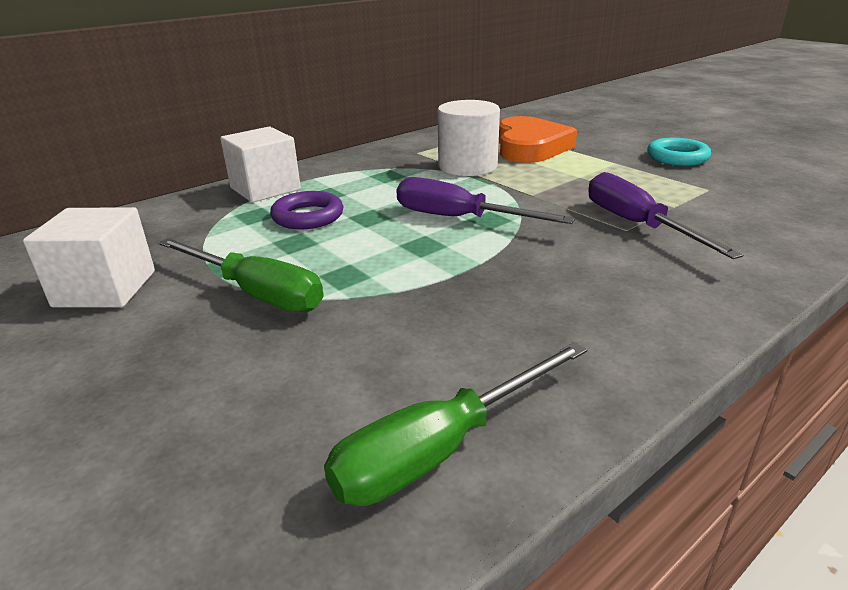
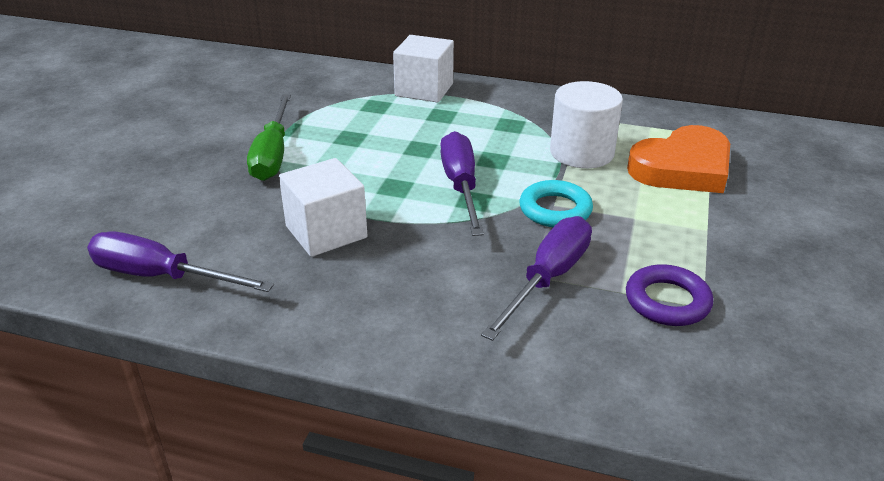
camera: 55 degrees right, 5 degrees up
white cube [23,207,155,307] -> white cube moved to [279,158,367,257]
purple ring [270,191,344,230] -> purple ring moved to [626,264,713,326]
green screwdriver [324,342,587,506] -> purple screwdriver [87,231,274,292]
turquoise ring [647,138,711,166] -> turquoise ring moved to [519,180,593,227]

